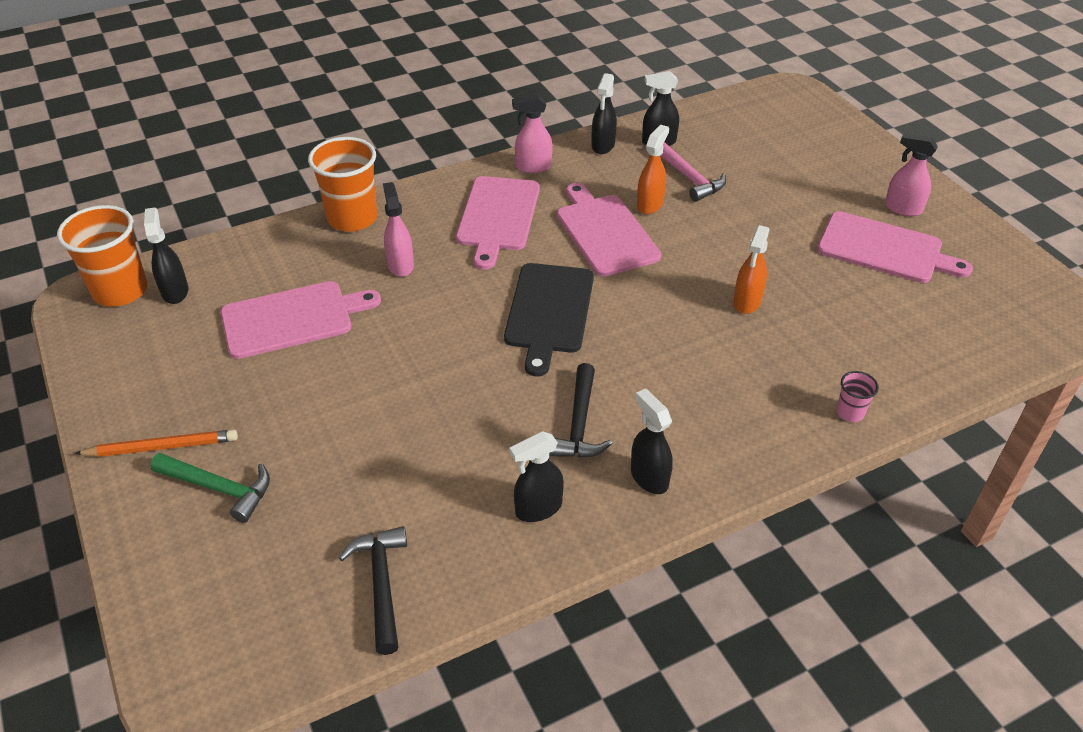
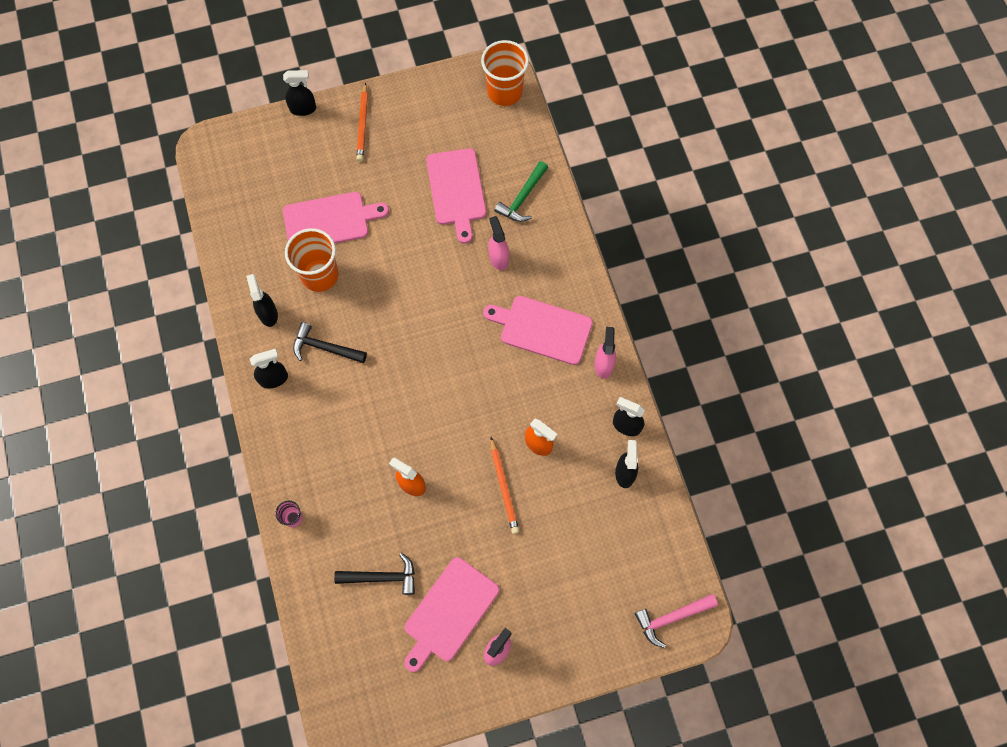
camera: 100 degrees right, 25 degrees up
black spray bottle [144,207,188,304] -> black spray bottle moved to [283,70,316,116]
green hammer [150,453,270,523] -> green hammer moved to [494,161,548,222]
orange cup [308,137,377,232] -> orange cup moved to [285,228,338,292]
black hammer [339,526,407,655] -> black hammer moved to [334,553,415,595]
pink spray bottle [383,182,414,277] -> pink spray bottle turned 105 degrees counterclockwise [488,216,509,270]
black cutting board [504,263,594,376] -> none
pink cutting board [557,183,661,277] -> pink cutting board moved to [283,192,389,243]
pink hammer [660,142,726,202] -> pink hammer moved to [635,594,718,648]
none -> orange pencil [490,437,519,534]

